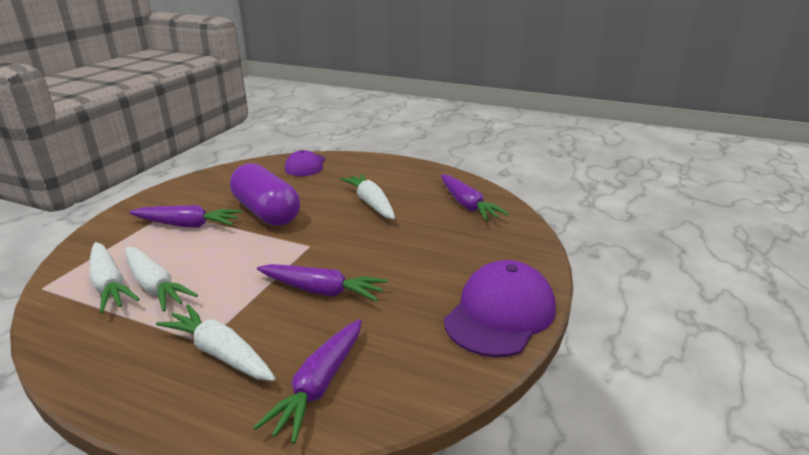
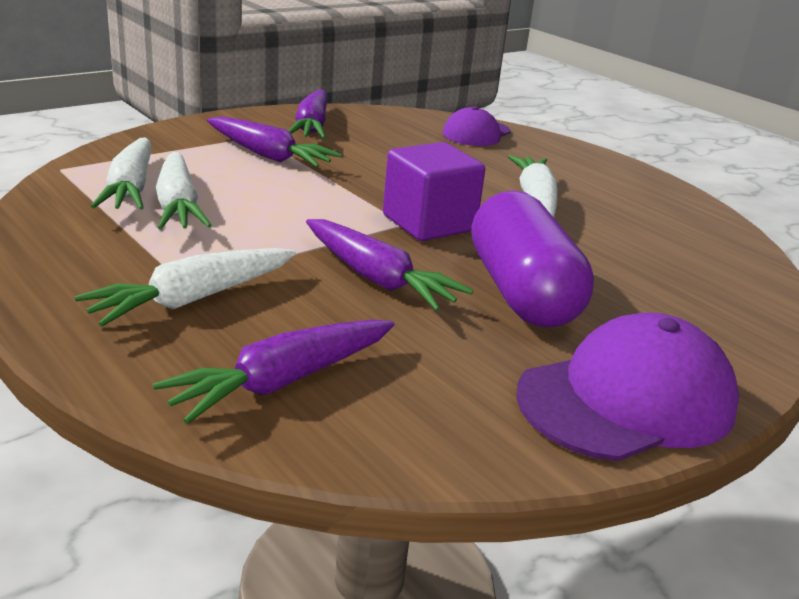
camera: 25 degrees right, 0 degrees up
white carrot [156,304,276,381] -> white carrot turned 105 degrees counterclockwise [74,248,296,327]
purple capsule [230,163,300,226] -> purple capsule moved to [471,191,594,327]
purple carrot [441,174,509,221] -> purple carrot moved to [289,89,328,139]
none -> purple cube [383,142,485,241]

